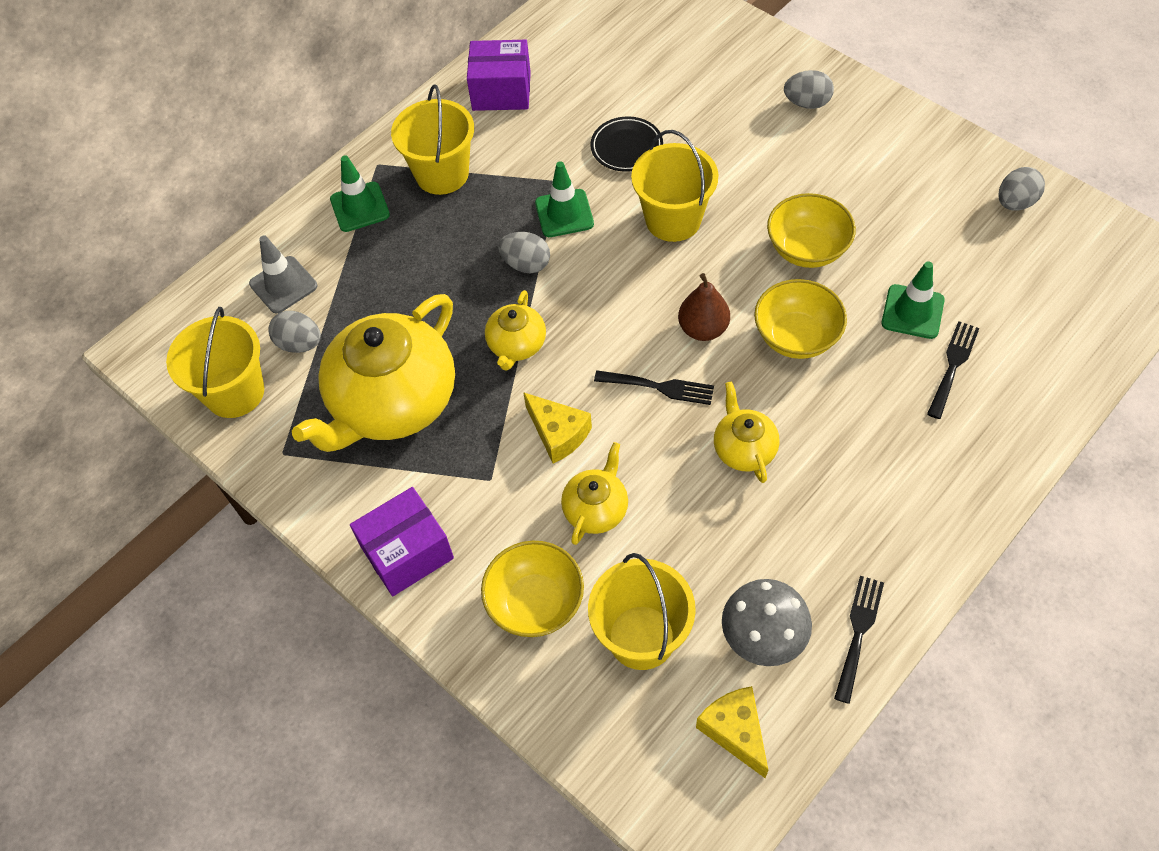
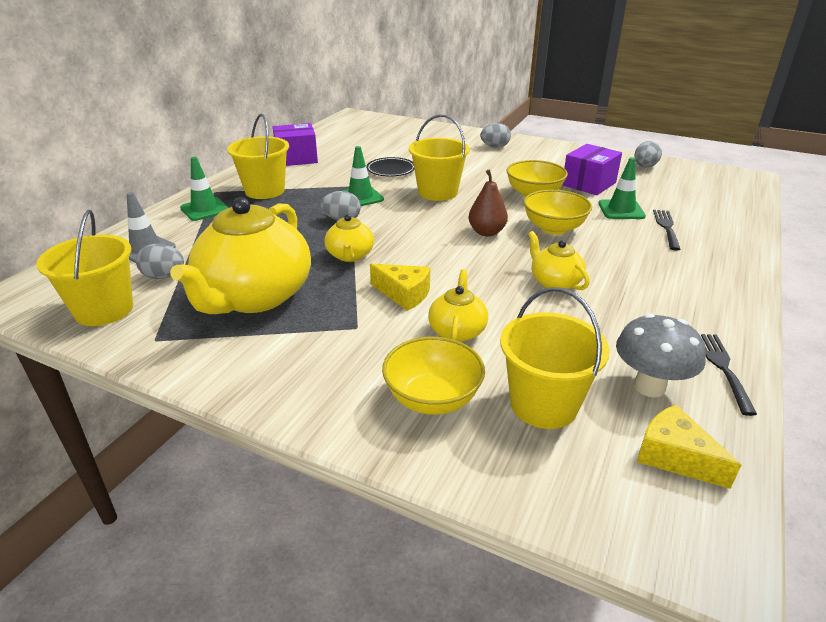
camera: 20 degrees left, 25 degrees down
purple box [350,487,454,596] -> purple box moved to [563,144,622,195]
black fork [594,370,714,405] -> none

